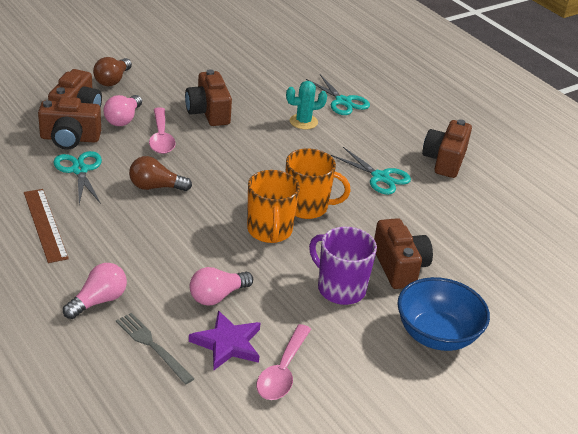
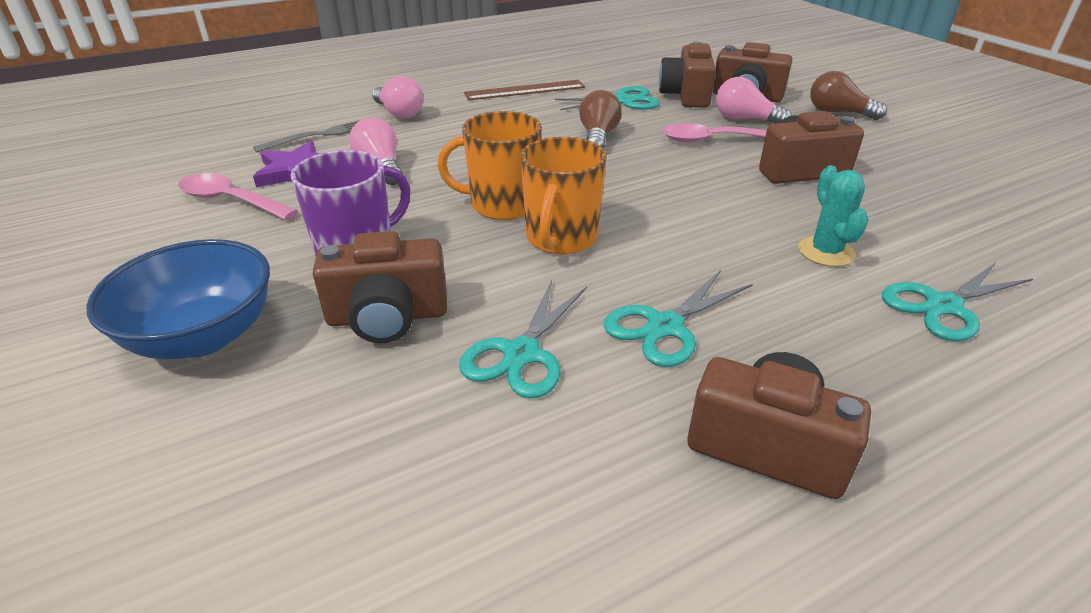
camera: 100 degrees right, 0 degrees up
none -> turquoise scissors [459,280,587,398]

